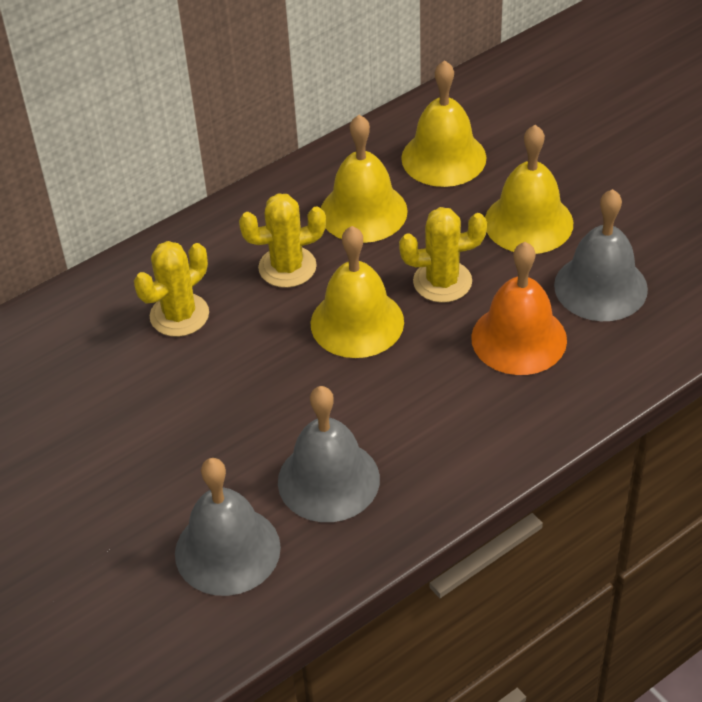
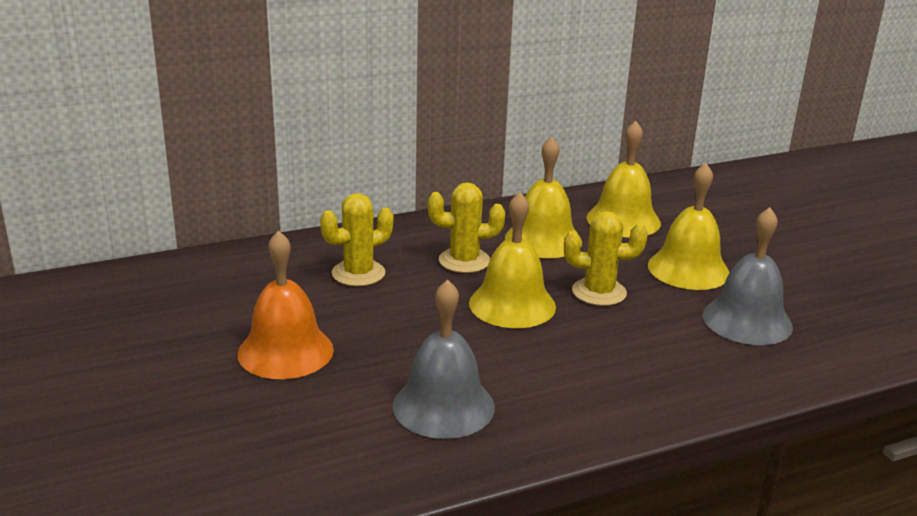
camera: 10 degrees right, 20 degrees down
grey bell [175,458,281,596] -> none
orange bell [471,242,567,375] -> orange bell moved to [237,230,334,379]

